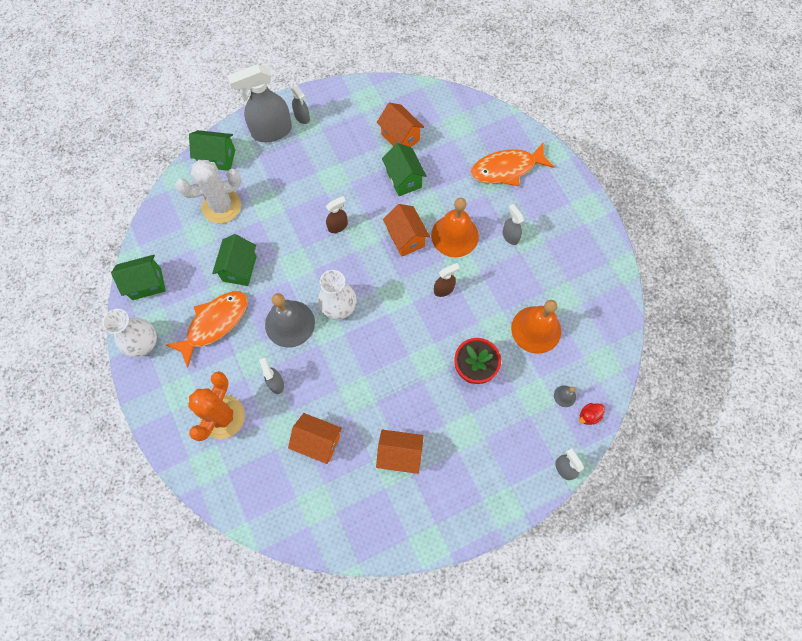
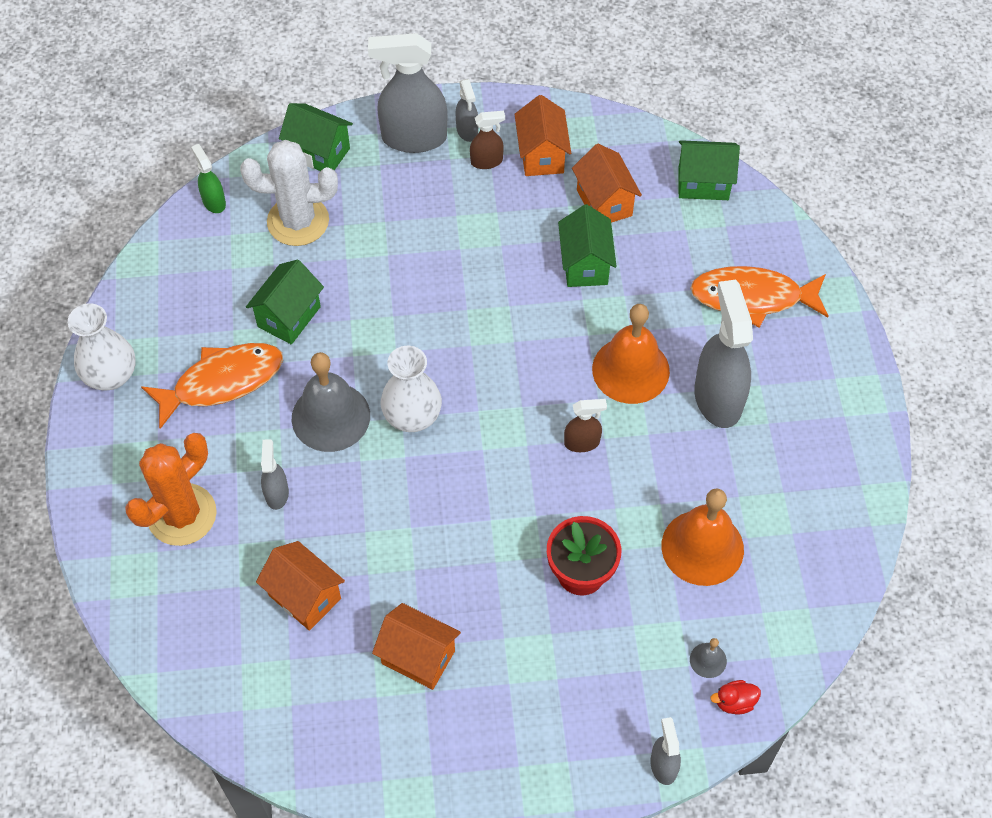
camera: 20 degrees right, 10 degrees down
green house [111,255,166,300] -> green house moved to [679,140,740,200]
brown spray bottle [326,196,348,233] -> brown spray bottle moved to [470,111,505,169]
orange house [383,204,430,257] -> orange house moved to [515,95,571,176]
grey spray bottle [503,204,524,245] -> grey spray bottle [694,279,753,428], size x2.03
none -> green spray bottle [191,144,226,213]

